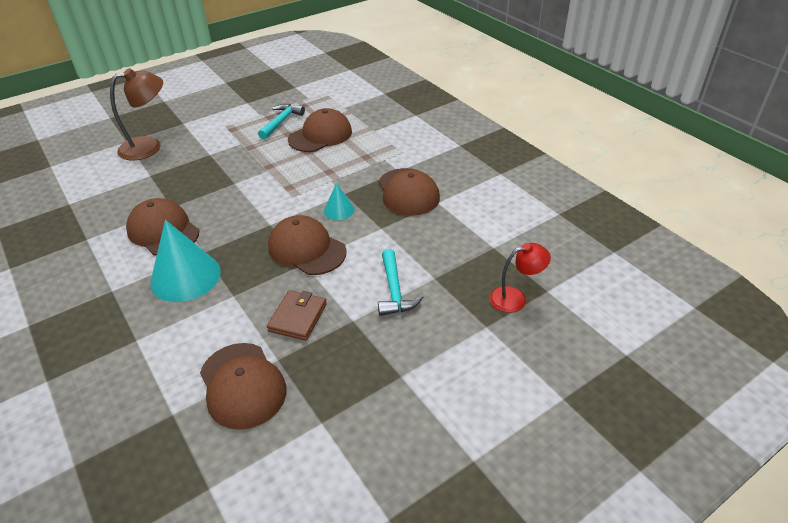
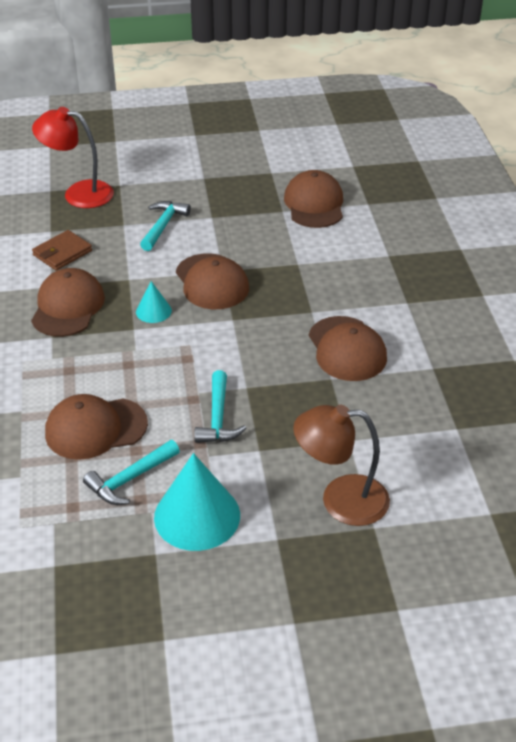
camera: 155 degrees left, 0 degrees up
turquoise cone [150,220,221,302] -> turquoise cone moved to [154,453,240,551]
brown wallet [267,290,327,341] -> brown wallet moved to [32,230,92,271]
red lamp [490,243,551,313] -> red lamp [32,107,114,208], size x1.57
none -> turquoise hammer [194,370,246,443]

